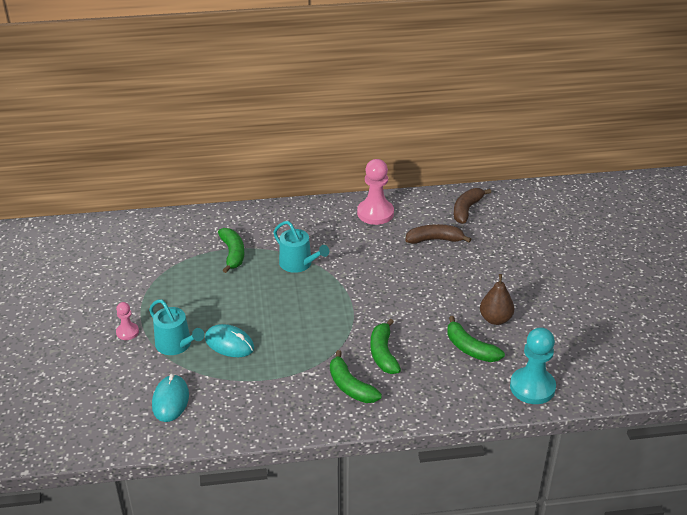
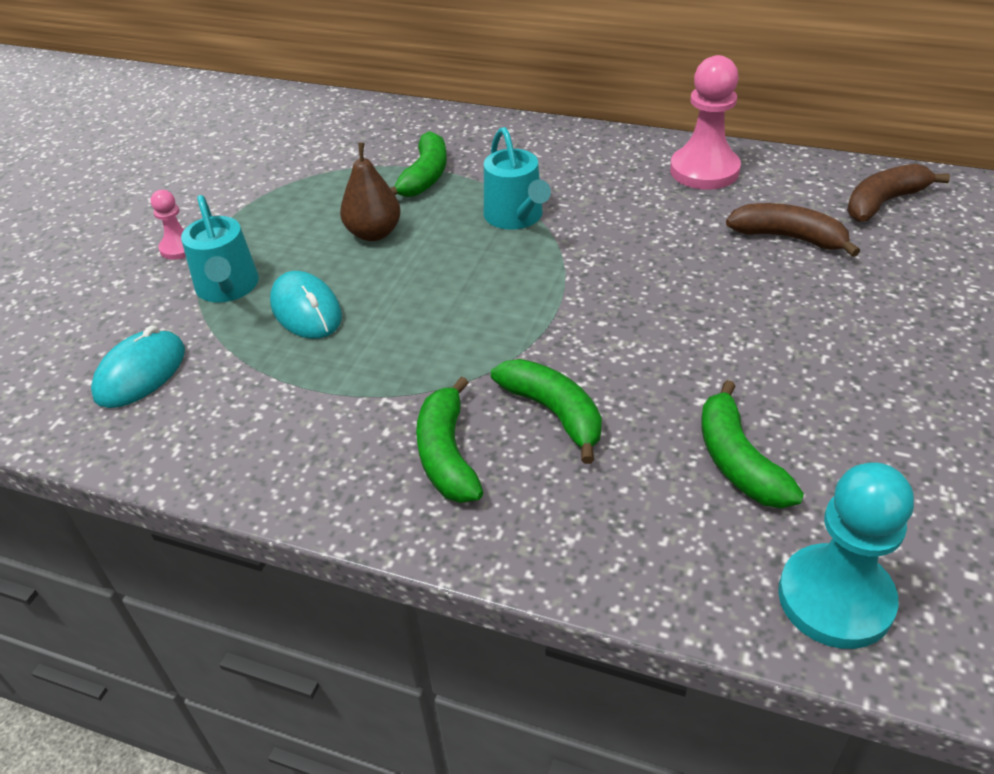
camera: 30 degrees right, 5 degrees up
green banana [370,319,401,374] -> green banana turned 120 degrees clockwise [491,359,602,464]
brown pear [480,274,514,325] -> brown pear moved to [340,142,401,241]

